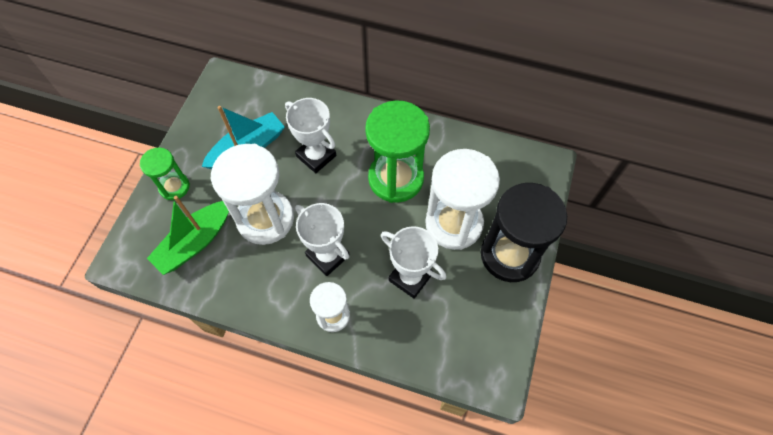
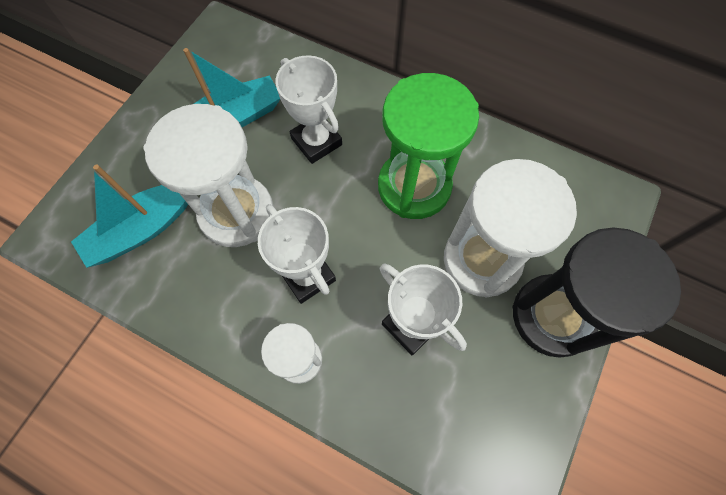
camera: 10 degrees right, 5 degrees up
green hourglass [140,147,190,200] -> none
green boat [147,196,229,275] -> turquoise boat [71,164,188,268]

